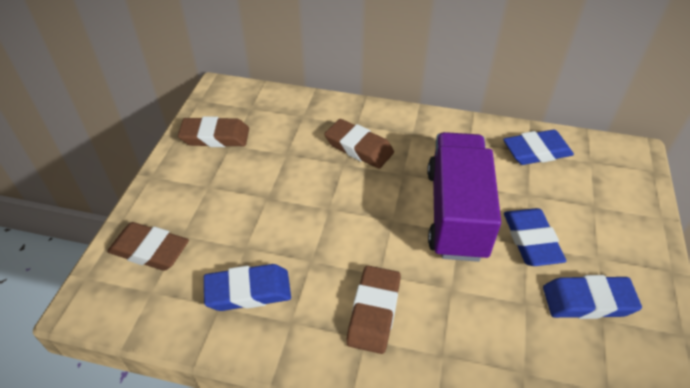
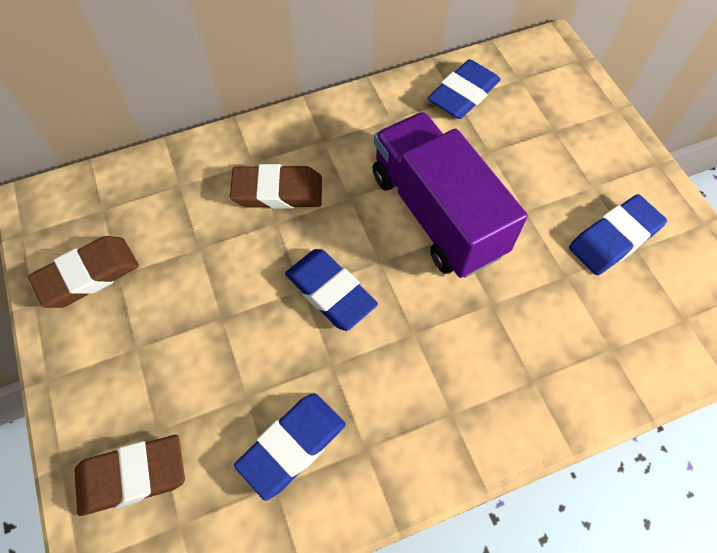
camera: 35 degrees left, 15 degrees up
brown eraser [346,266,401,354] -> none
blue eraser [504,208,566,266] -> blue eraser moved to [285,249,378,331]

